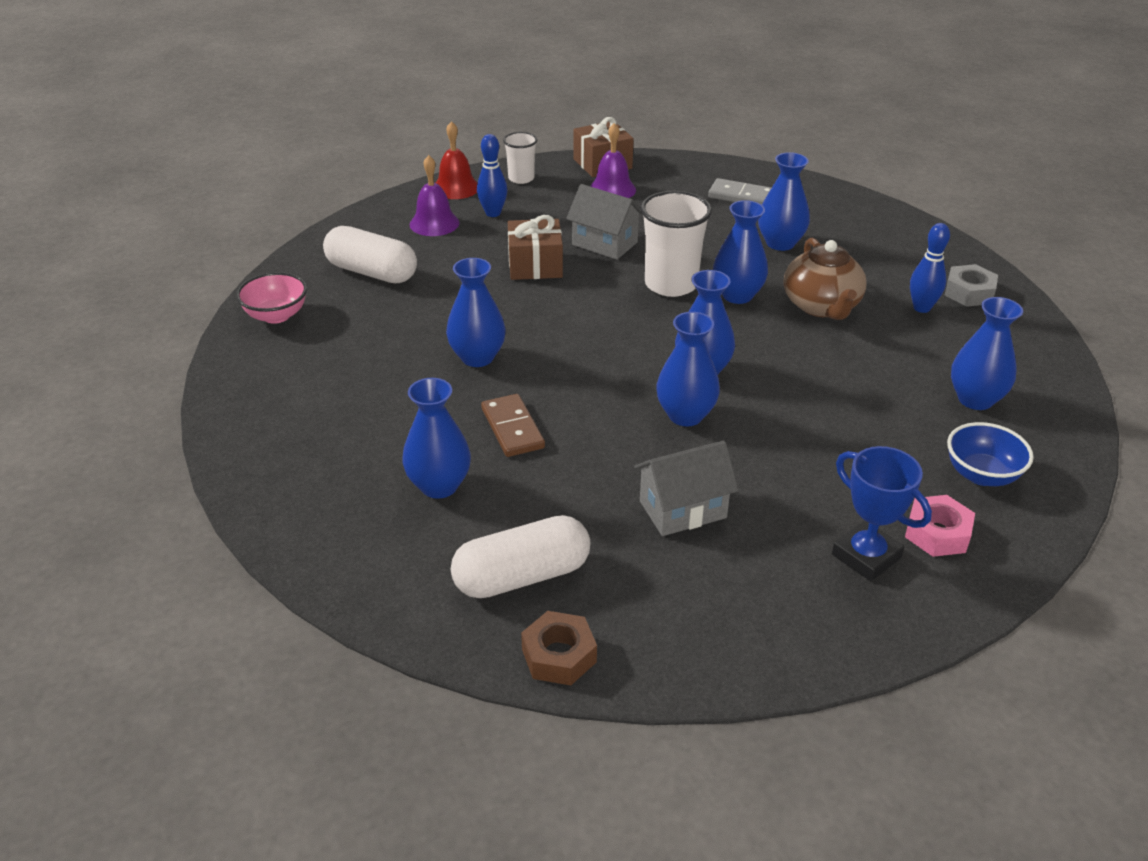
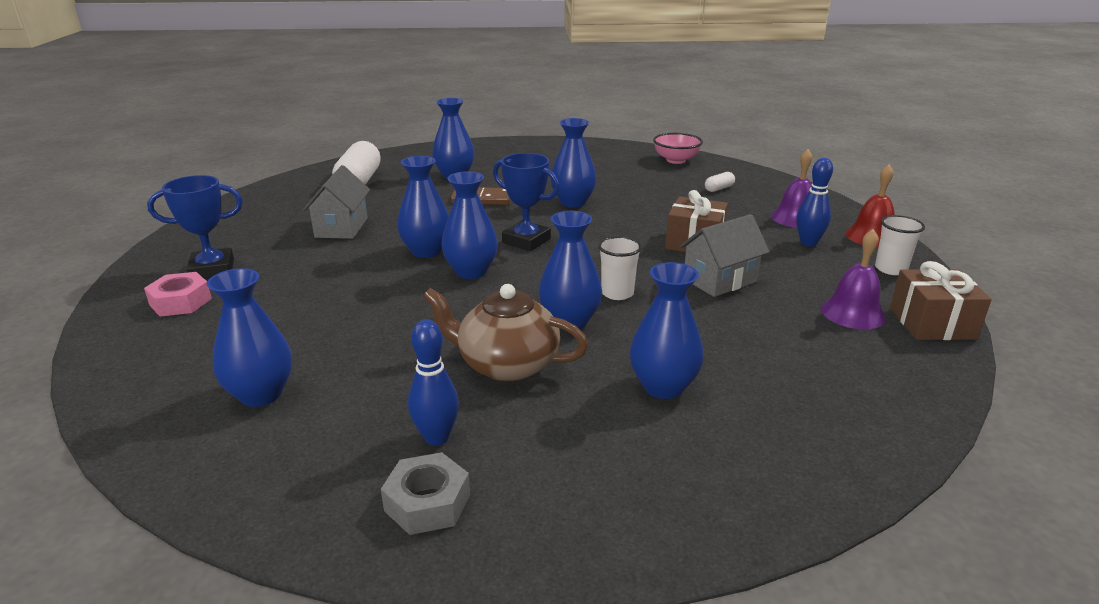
camera: 115 degrees right, 10 degrees down
white capsule [323,226,417,283] -> white capsule [705,172,735,192], size x0.44
brown nut [521,611,597,685] -> none
white cup [641,191,712,297] -> white cup [598,236,642,300], size x0.57
grey domino [708,178,771,205] -> none
blue bowl [947,422,1034,486] -> none
none -> blue trophy [493,153,560,251]

